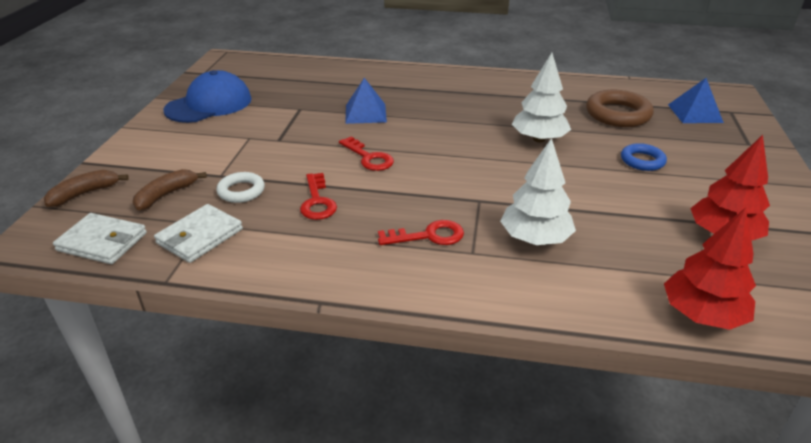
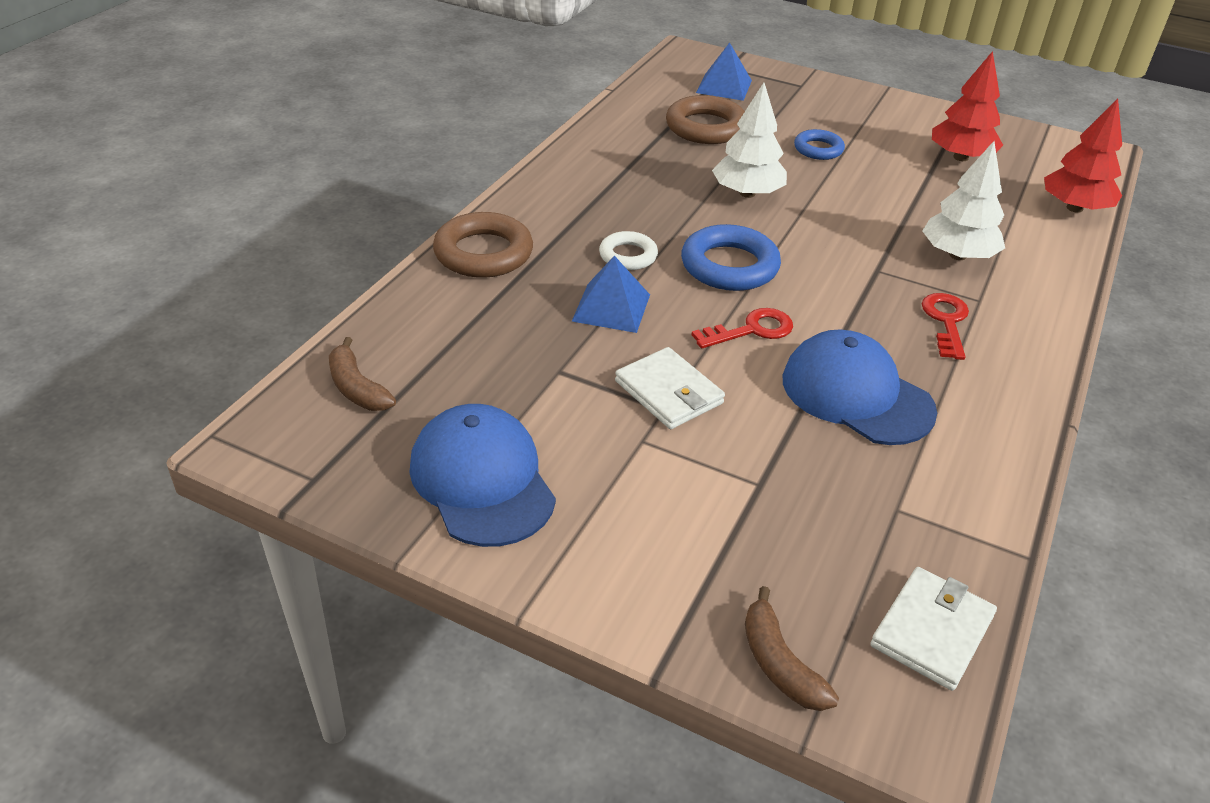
camera: 75 degrees left, 5 degrees up
brown banana [133,169,207,211] -> brown banana moved to [329,337,396,411]
white wallet [154,204,243,263] -> white wallet moved to [615,347,725,429]
white ring [217,172,265,203] -> white ring moved to [599,231,658,270]
red key [300,173,337,220] -> blue cap [783,330,937,445]
none -> brown ring [433,212,533,278]
none -> blue ring [681,224,781,291]

